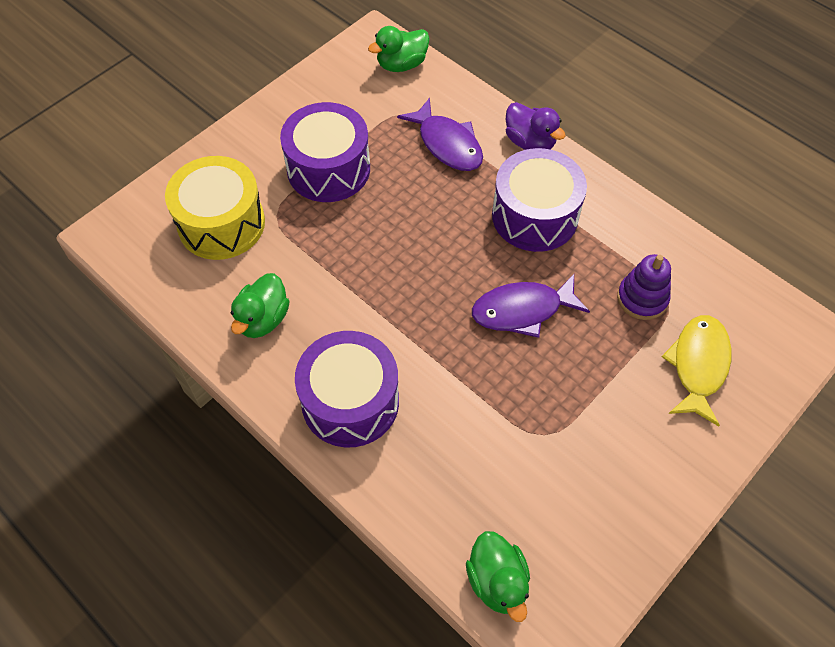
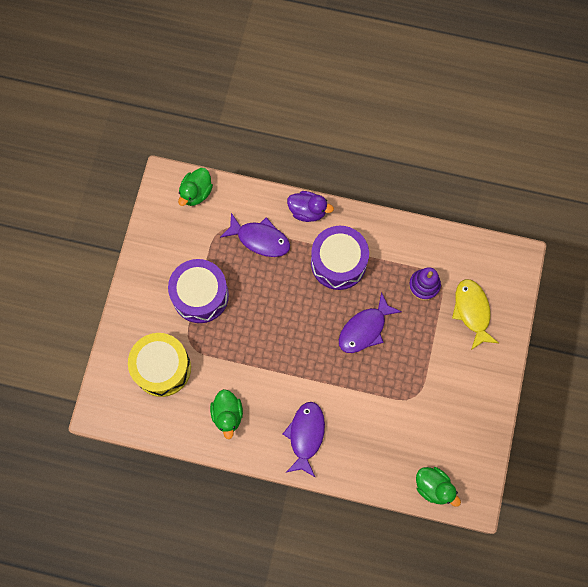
camera: 30 degrees left, 15 degrees up
purple drum [295,331,399,447] -> purple fish [283,402,325,477]

